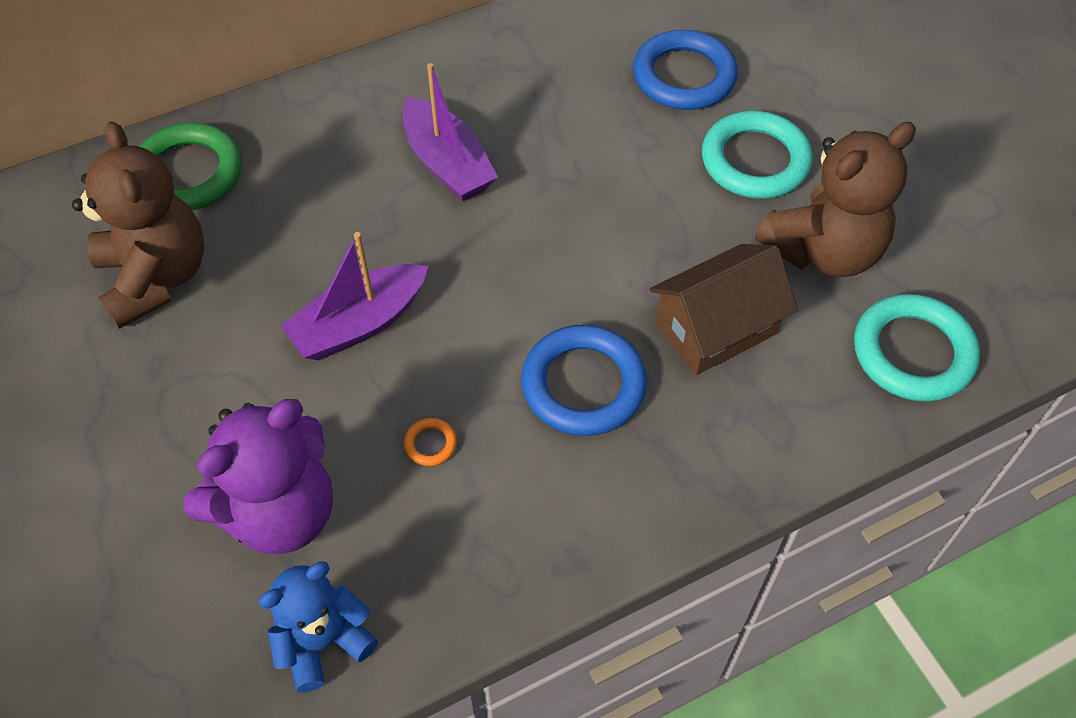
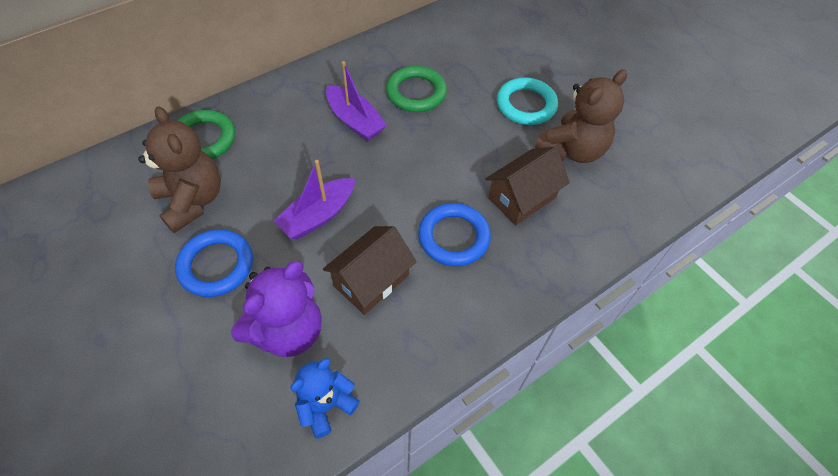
camera: 10 degrees left, 0 degrees up
orange ring [404,418,457,466] -> brown house [323,226,417,315]
blue ring [633,30,738,110] -> blue ring moved to [175,229,253,297]
turquoise ring [854,294,980,402] -> none
none -> green ring [386,66,447,112]

